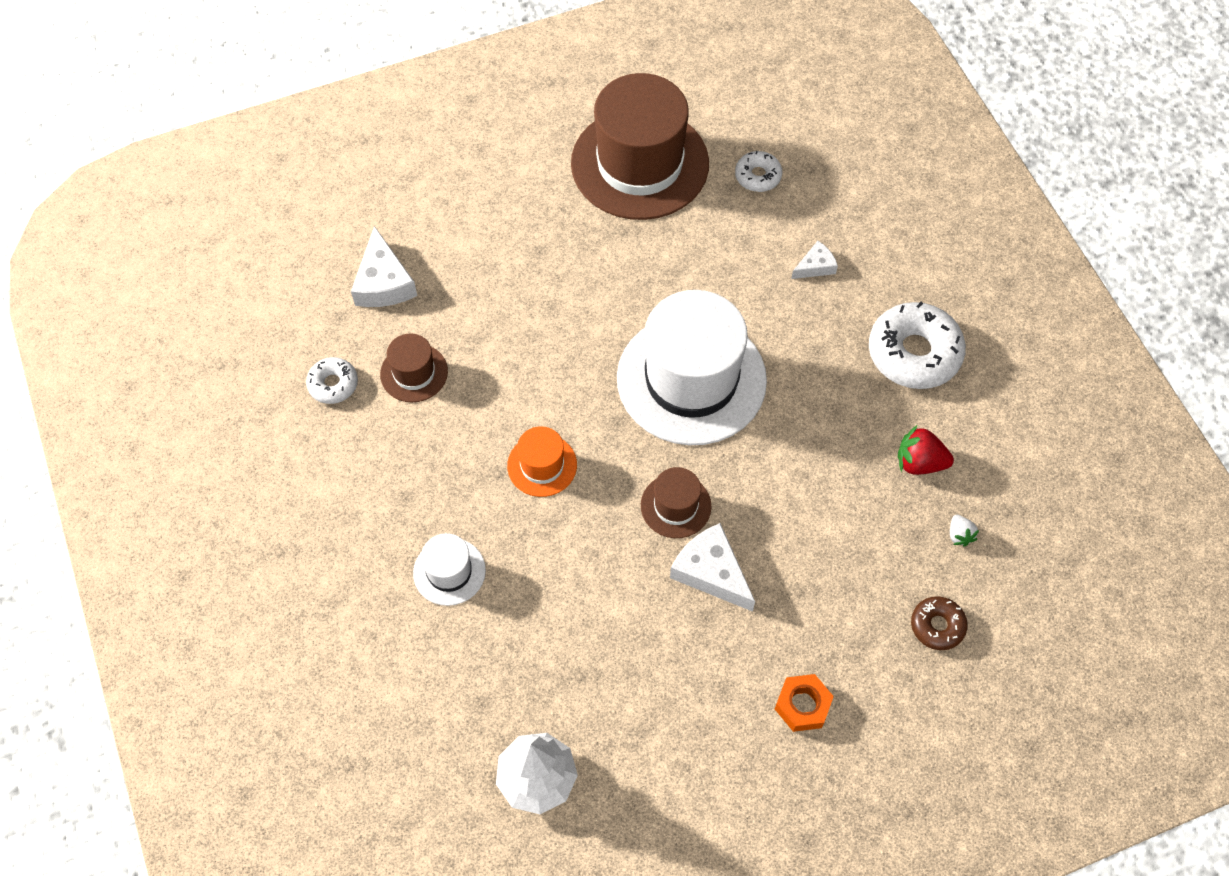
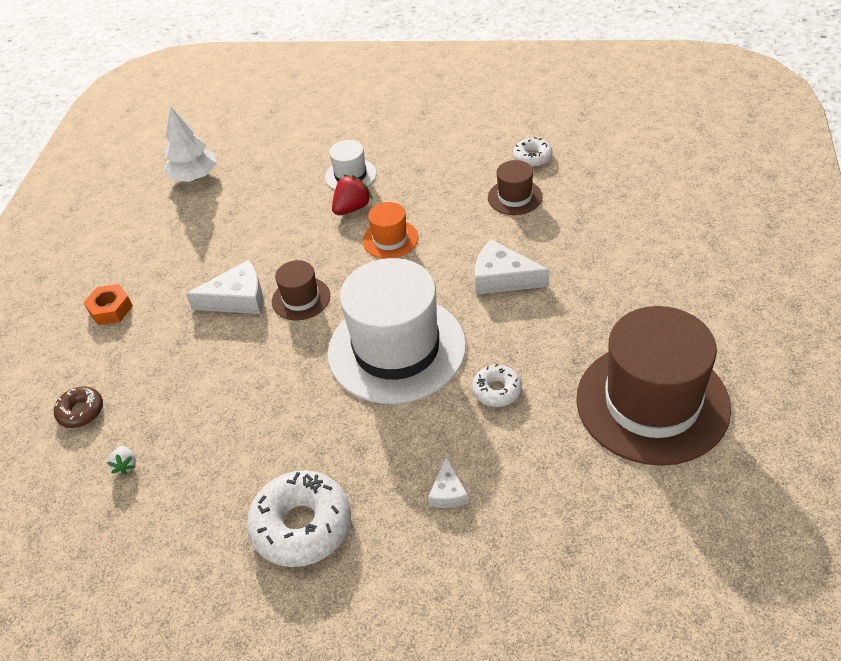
camera: 125 degrees right, 15 degrees down
white cheese [351,226,417,307] -> white cheese moved to [475,240,550,295]
white donut [735,151,782,192] -> white donut moved to [472,364,522,407]
red strawberry [898,425,954,475] -> red strawberry moved to [332,175,373,215]
white strawberry [950,515,979,547] -> white strawberry turned 120 degrees counterclockwise [107,446,136,475]

